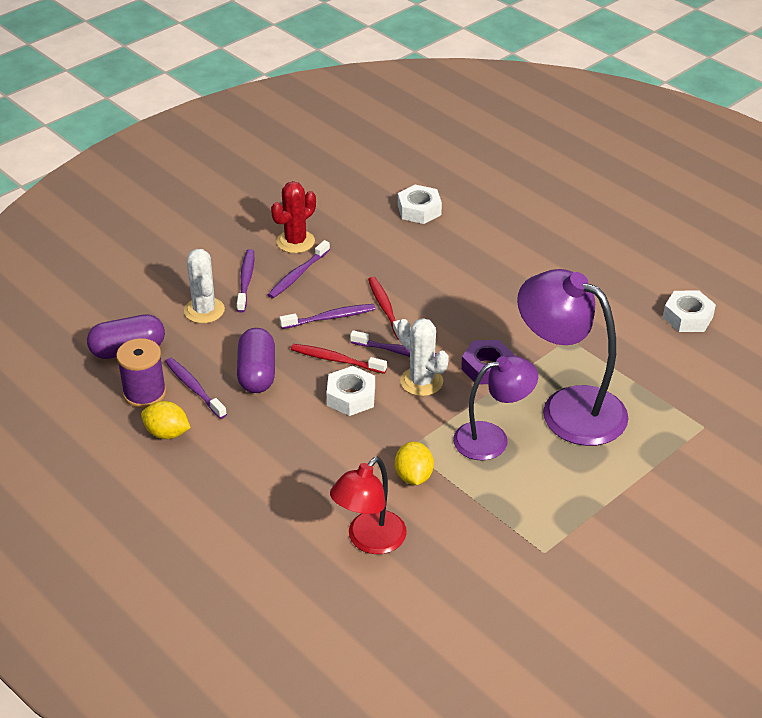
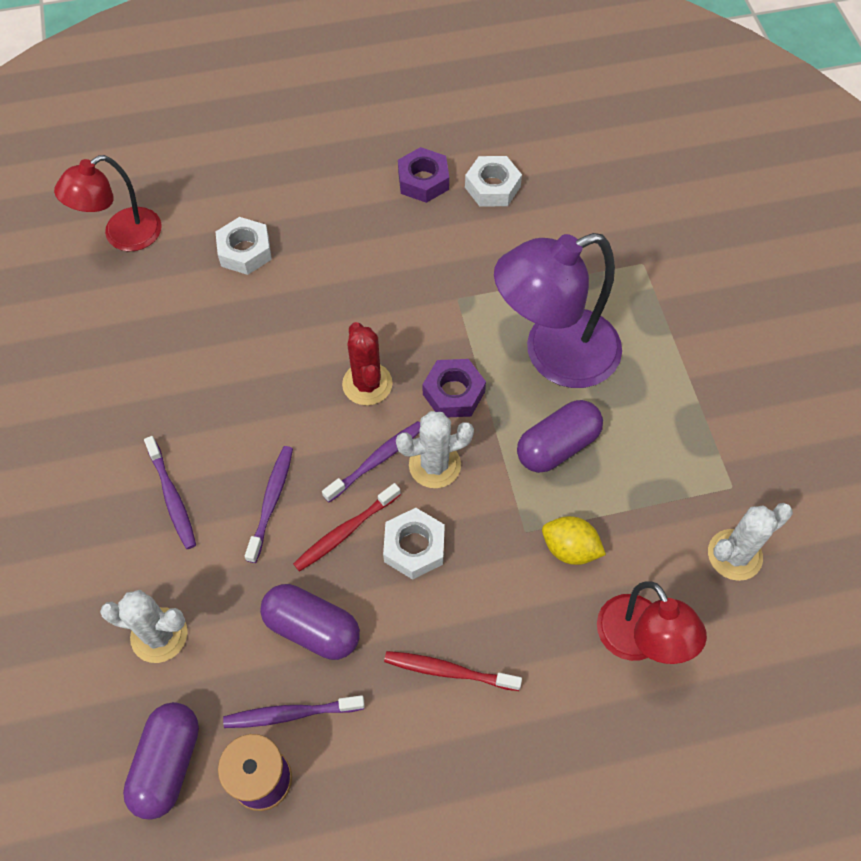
camera: 60 degrees left, 20 degrees up
yellow lemon [141,401,191,439] -> none
purple toothbrush [237,249,254,313] -> none
red cactus [271,181,316,253] -> red cactus moved to [342,322,393,405]
red toothbrush [368,277,400,340] -> red toothbrush moved to [384,651,522,691]
white nut [398,185,442,224] -> white nut moved to [216,217,272,275]
purple lamp [453,355,538,461] -> purple capsule [517,400,603,473]
none -> red lamp [54,155,162,251]
none -> purple nut [398,147,449,203]
none -> white cactus [708,503,793,581]

